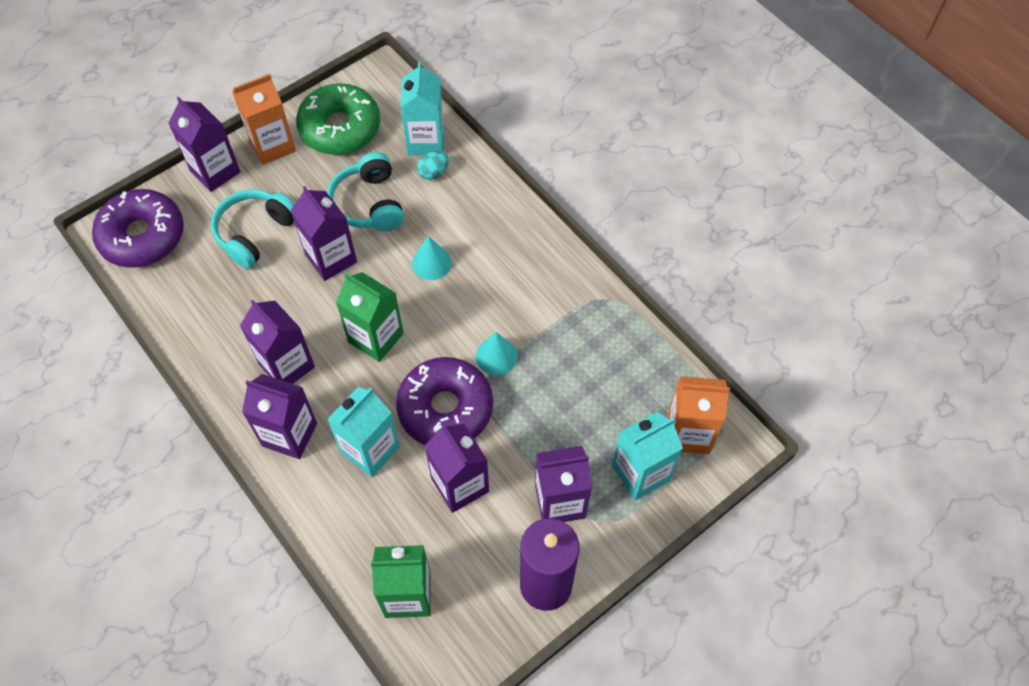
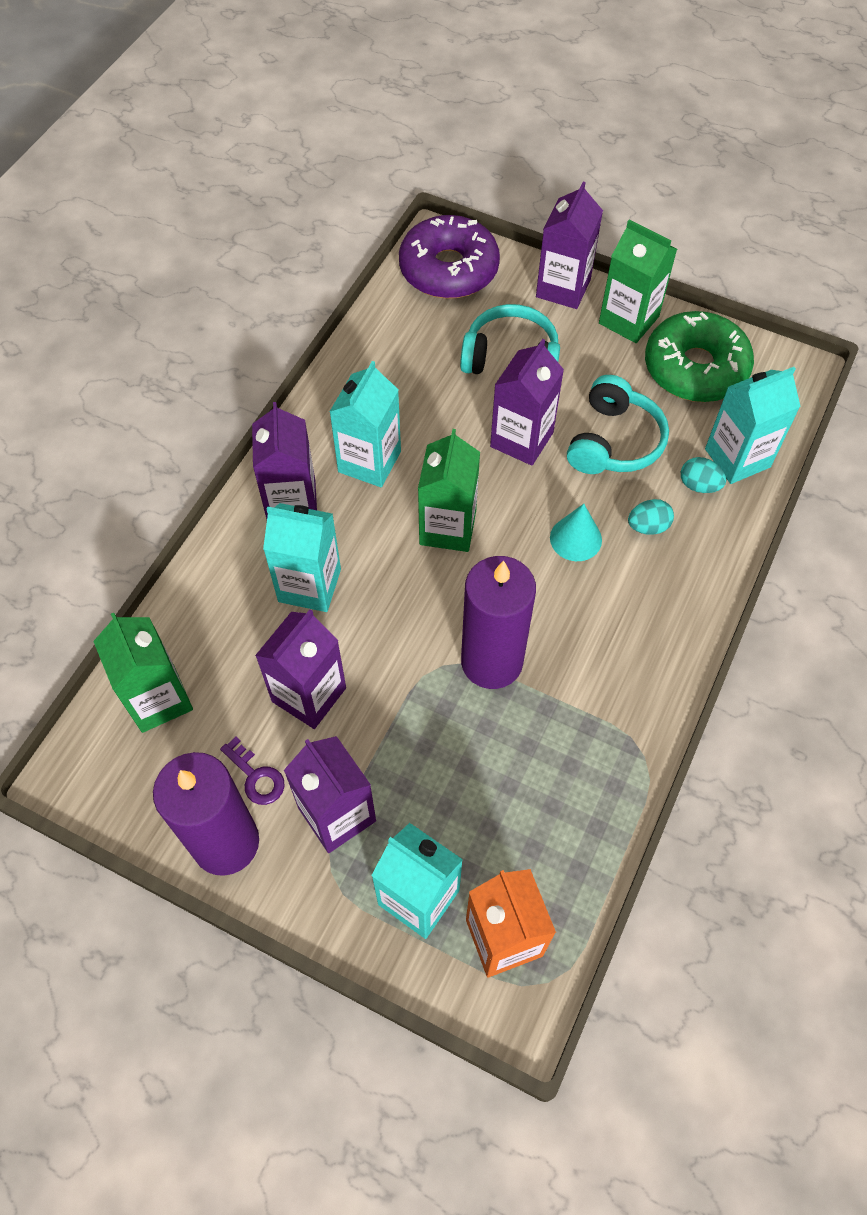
camera: 65 degrees right, 0 degrees up
orange carton [232,74,296,165] -> green carton [599,219,677,343]
purple carton [240,300,315,384] -> turquoise carton [329,361,401,487]
turquoise headphones [327,152,404,231] -> turquoise headphones turned 150 degrees clockwise [567,375,669,474]
purple donut [396,357,493,445] -> none
turquoise cone [476,332,518,375] -> purple candle [461,556,536,689]
none -> purple key [220,737,285,805]
none -> turquoise egg [628,499,674,535]

